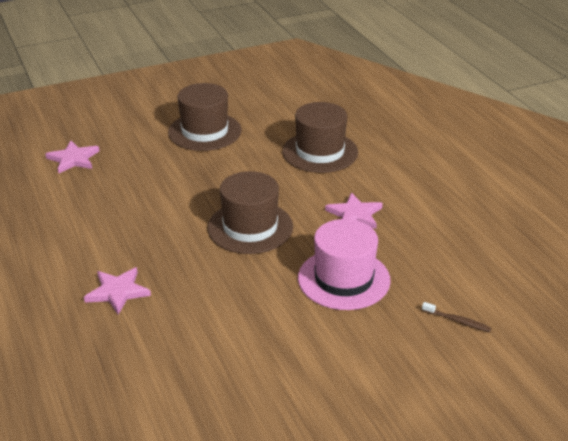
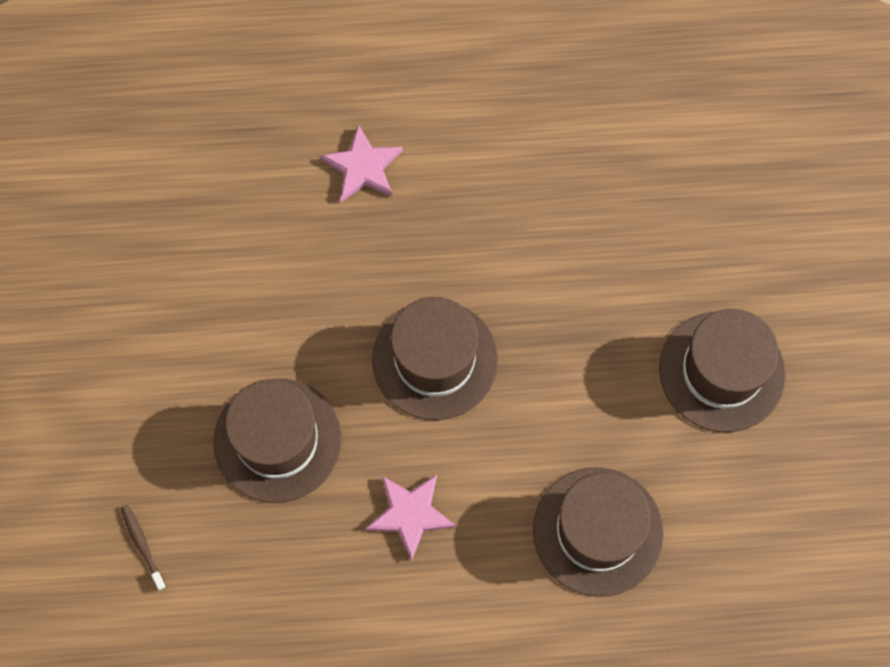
camera: 110 degrees right, 35 degrees up
pink star [45,141,99,174] -> none
pink hat [298,219,391,310] -> brown hat [213,379,341,503]
brown toothbrush [422,302,491,332] -> brown toothbrush turned 105 degrees clockwise [120,505,166,591]

